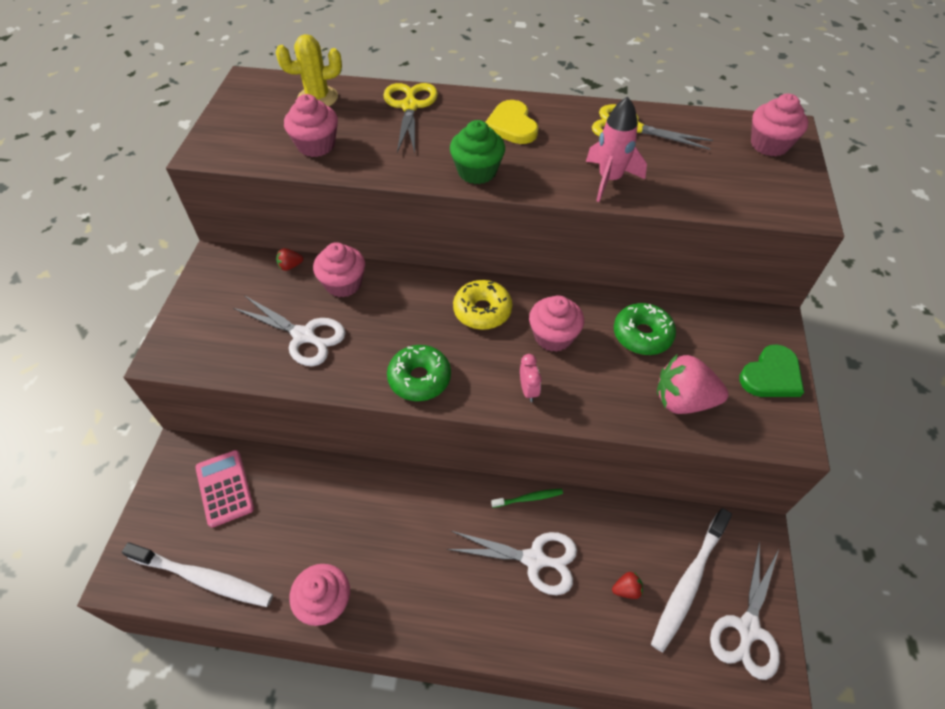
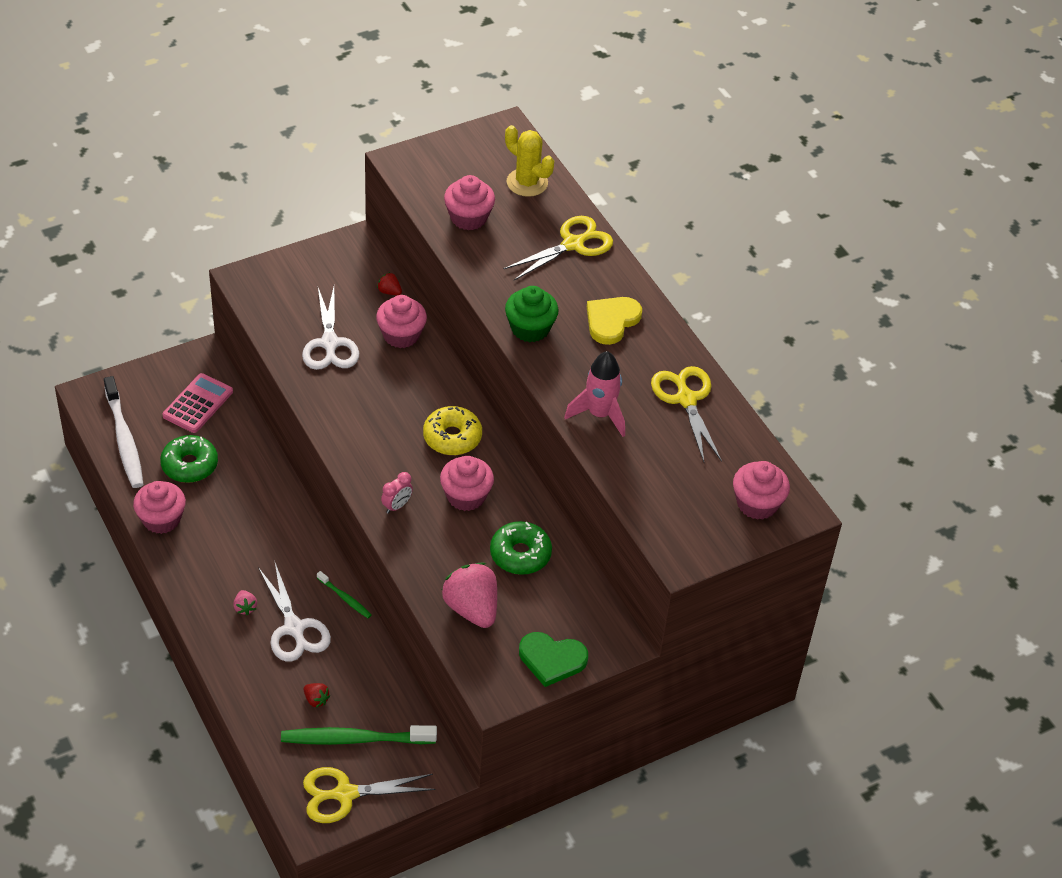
camera: 50 degrees right, 5 degrees down
green donut [387,345,451,401] -> green donut moved to [160,435,218,483]
white toothbrush [651,508,732,652] -> green toothbrush [281,725,437,745]
white scissors [710,541,780,680] -> yellow scissors [303,767,436,823]
none -> pink strawberry [233,590,257,615]

